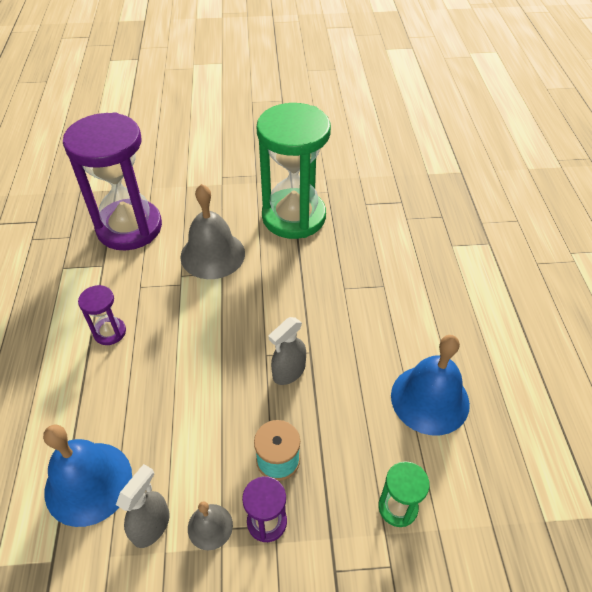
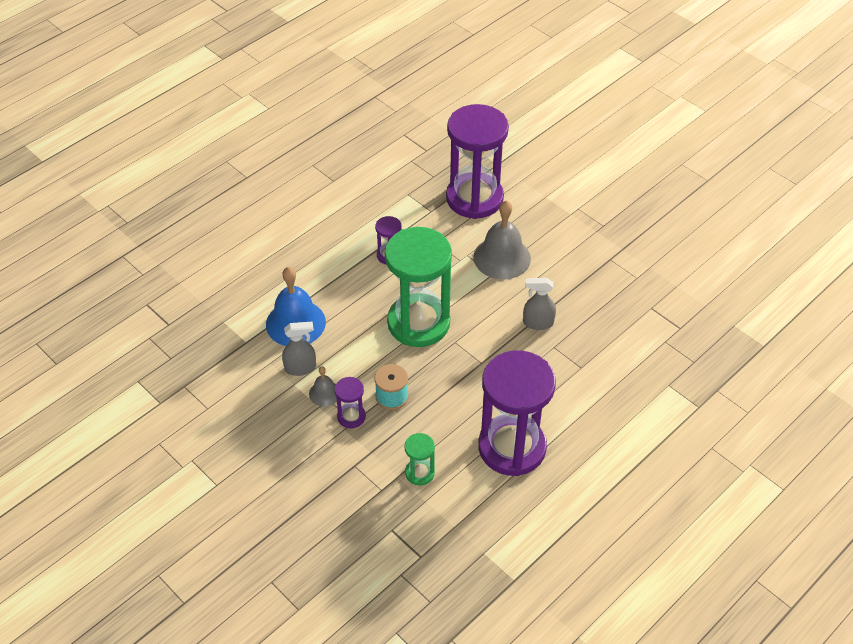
camera: 50 degrees right, 0 degrees up
green hourglass [257,103,331,239] -> green hourglass moved to [385,227,452,347]
grey spray bottle [269,317,306,385] -> grey spray bottle moved to [523,278,556,330]
blue bell [391,335,470,435] -> purple hourglass [478,350,556,476]

